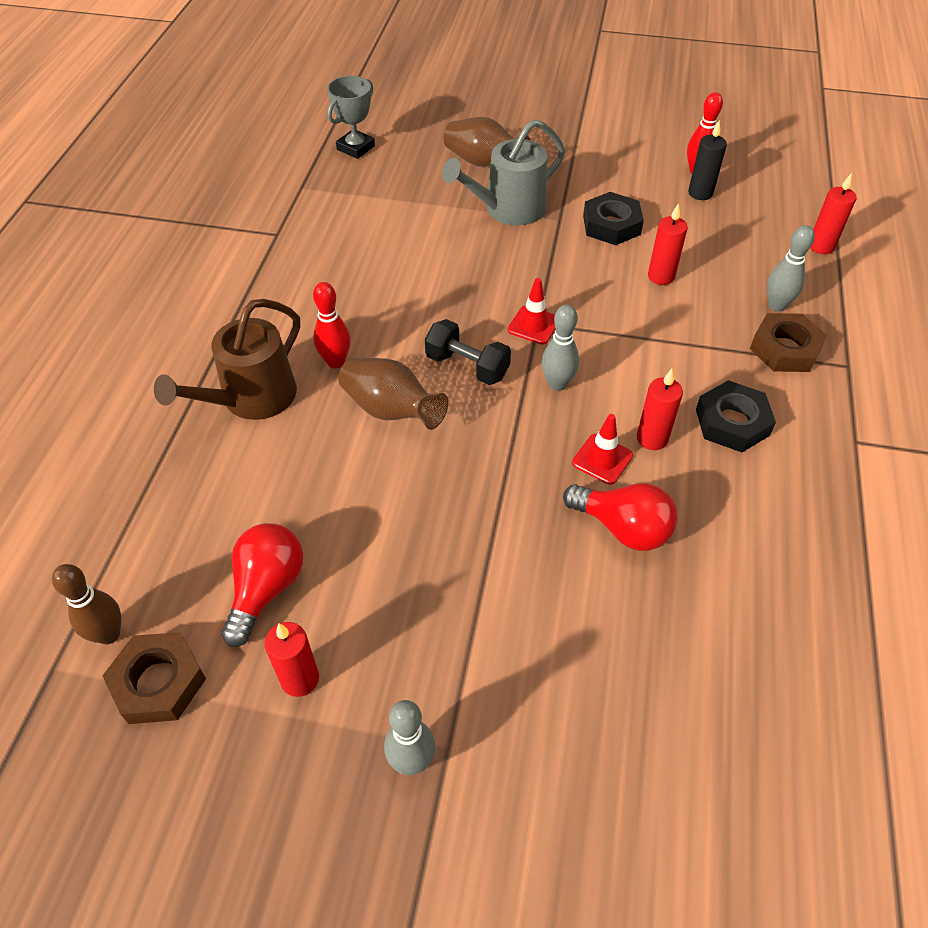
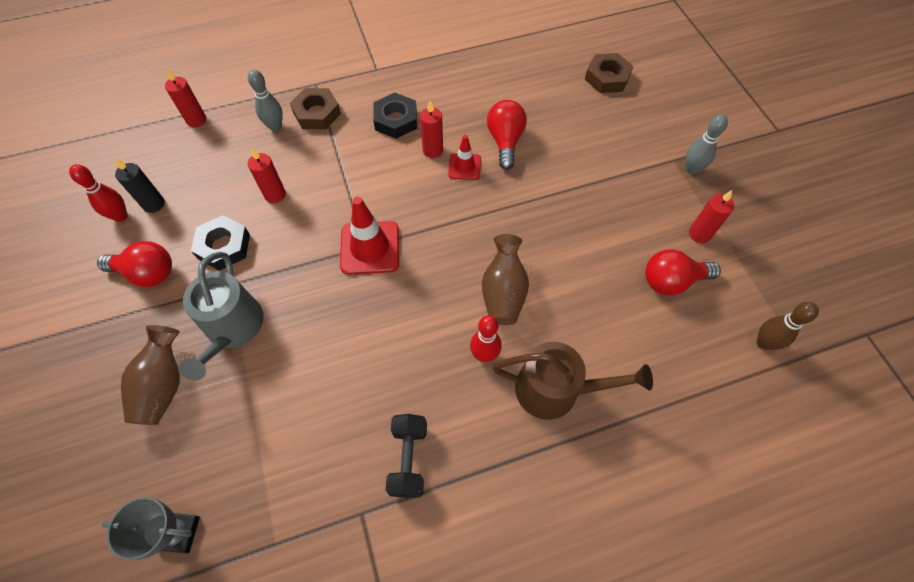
camera: 120 degrees left, 10 degrees up
brown nut [103,632,206,724] -> brown nut moved to [585,53,634,93]
black dumbbell [425,319,511,385] -> black dumbbell moved to [385,414,427,498]
grey watering can [442,119,565,225] -> grey watering can turned 60 degrees clockwise [179,252,263,381]
red traffic cone [508,278,556,344] -> red traffic cone [340,197,399,275], size x1.70
grey bowling pin [542,305,579,391] -> none
none -> red light bulb [97,241,172,287]

